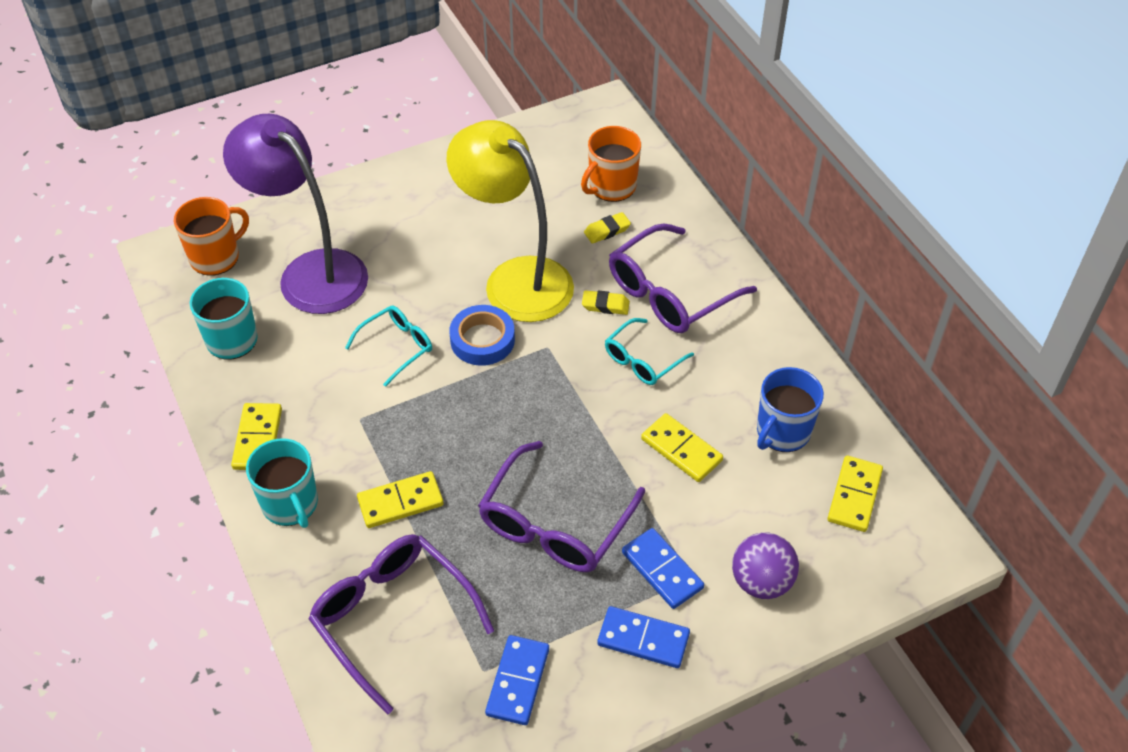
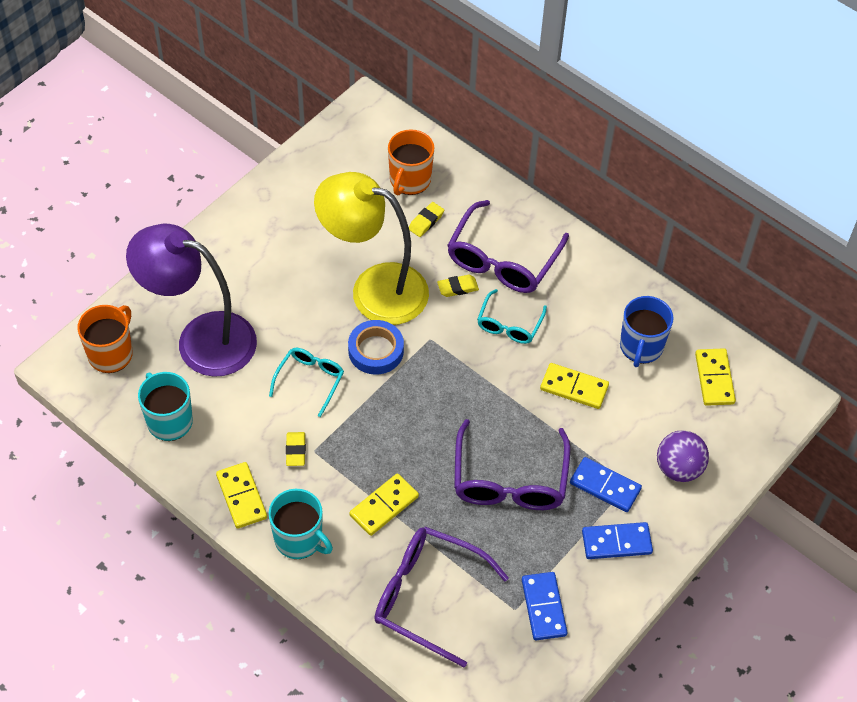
camera: 25 degrees left, 5 degrees up
none -> yellow eraser [286,432,306,466]

